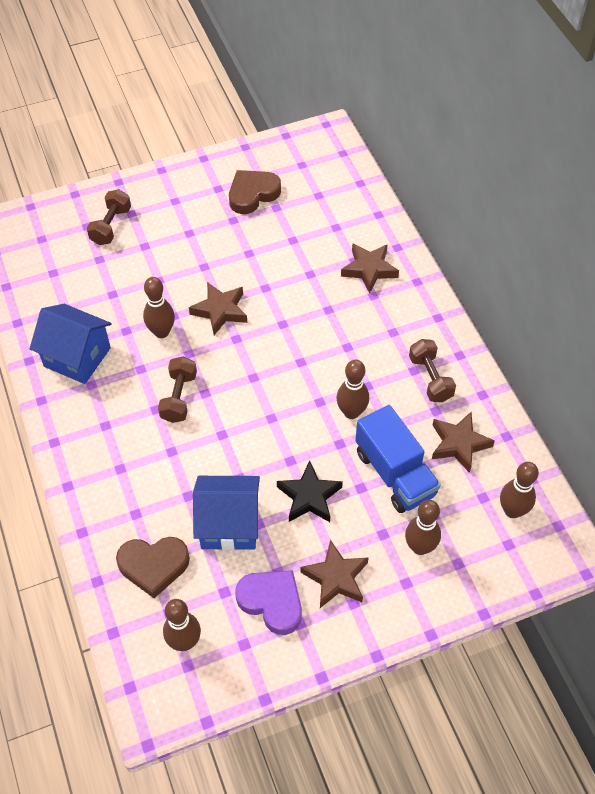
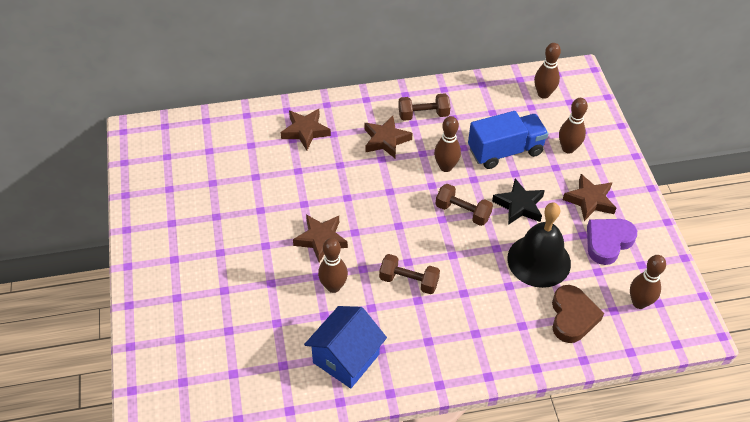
camera: 80 degrees left, 5 degrees down
brown dumbbell [87,189,131,245] -> brown dumbbell moved to [435,184,493,226]
blue house [193,476,260,551] -> black bell [507,203,571,288]
brown heart [229,170,281,214] -> none
brown star [432,412,495,473] -> brown star moved to [364,116,413,158]

